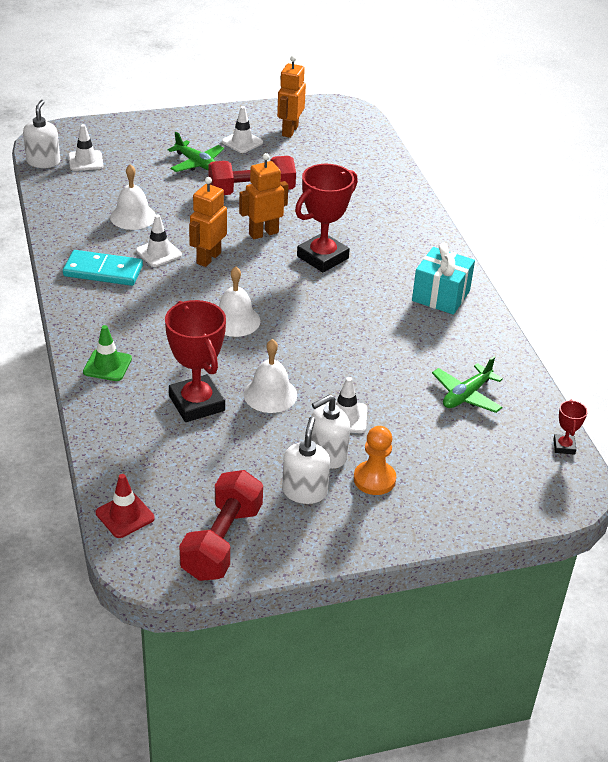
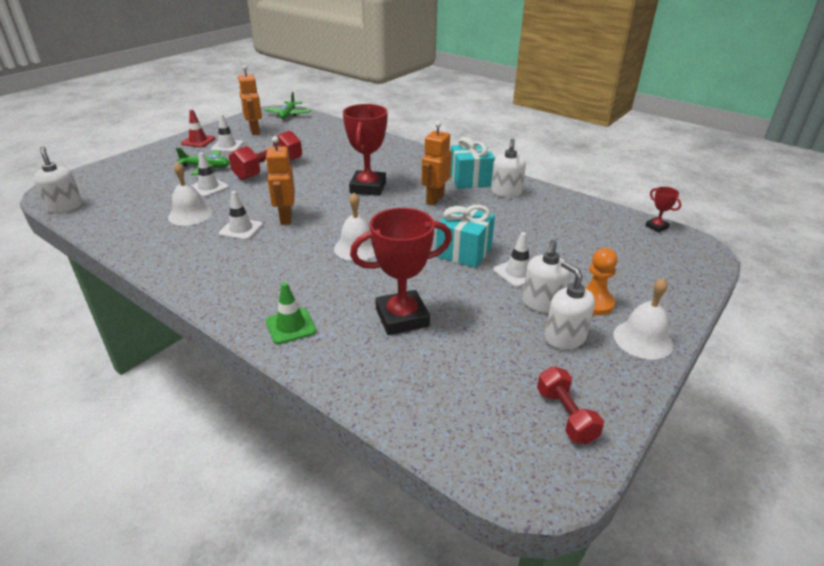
camera: 35 degrees left, 5 degrees down
turquoise domino [63,250,143,286] -> none
white traffic cone [68,124,103,171] -> white traffic cone moved to [191,153,229,197]
red traffic cone [96,474,155,538] -> red traffic cone moved to [181,110,215,147]
red trophy [165,300,226,422] -> red trophy turned 45 degrees counterclockwise [350,208,452,335]
red dumbbell [179,470,263,581] -> red dumbbell [537,366,604,444], size x0.62
orange robot [239,153,288,239] -> orange robot moved to [421,121,452,205]
white bell [244,339,297,413] -> white bell moved to [613,278,673,360]
green plane [432,356,503,413] -> green plane moved to [264,92,311,119]
none -> turquoise gift [436,205,495,268]
none -> white soap dispenser [491,139,526,197]

